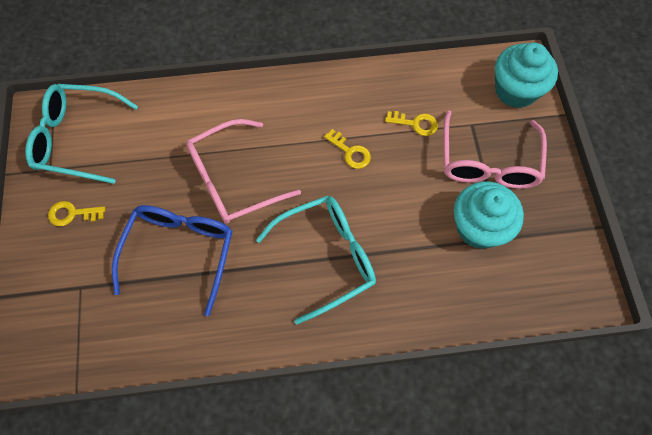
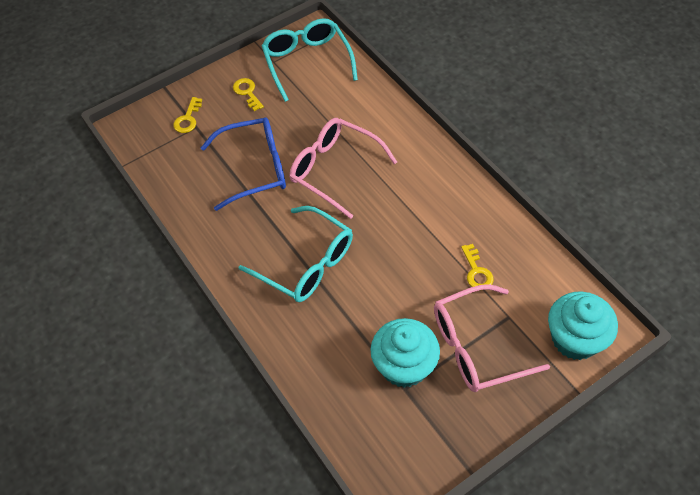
camera: 65 degrees right, 10 degrees down
yellow key [324,129,371,169] -> yellow key moved to [173,97,202,133]

